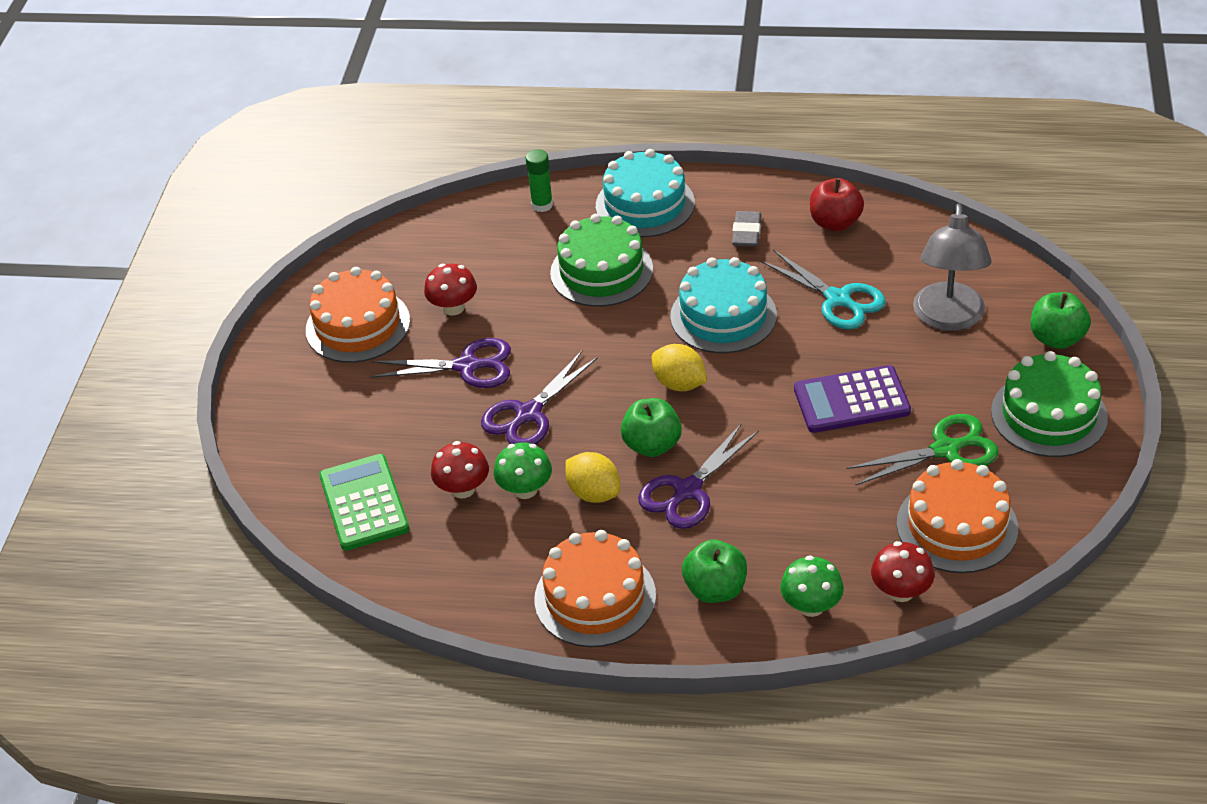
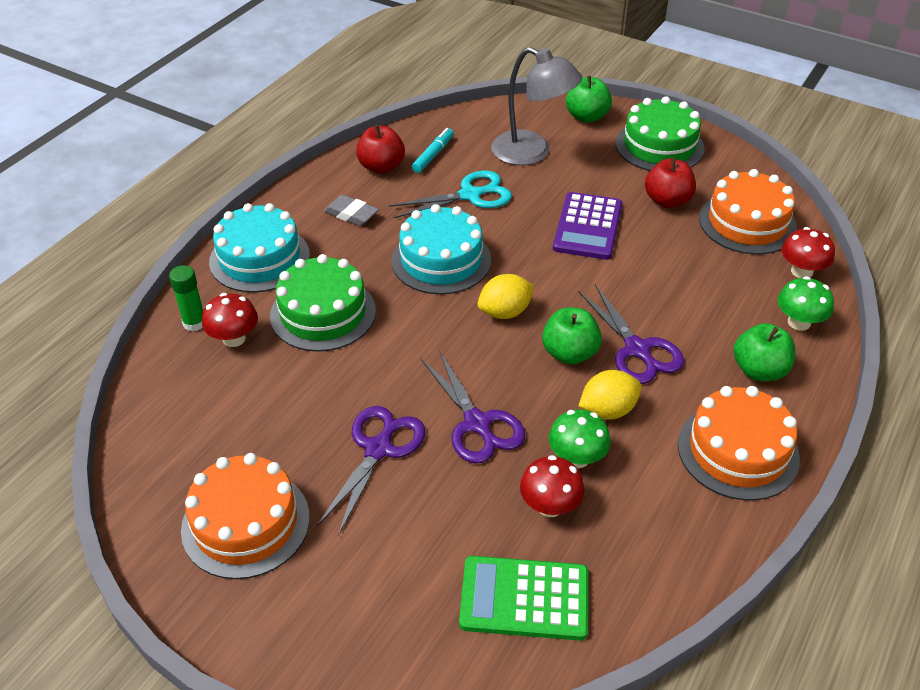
camera: 70 degrees left, 0 degrees up
red mushroom [424,264,477,315] -> red mushroom moved to [202,293,258,347]
green scissors [847,414,999,486] -> red apple [645,158,696,208]
none -> turquoise marker [412,128,454,173]

